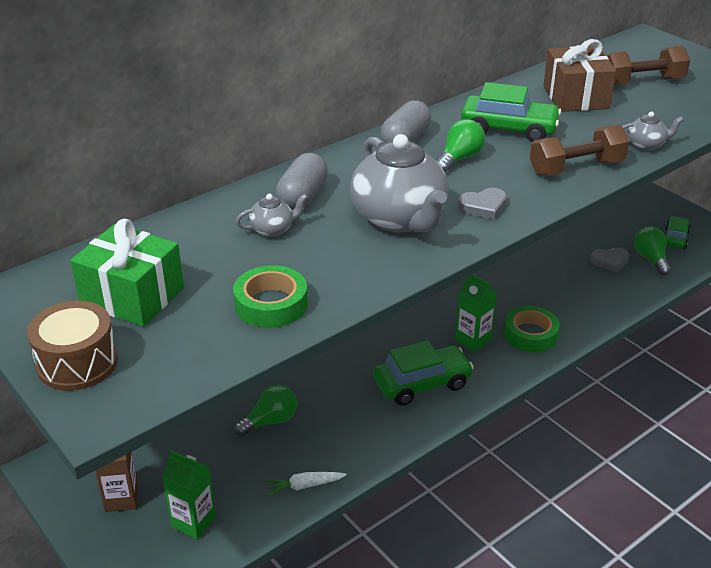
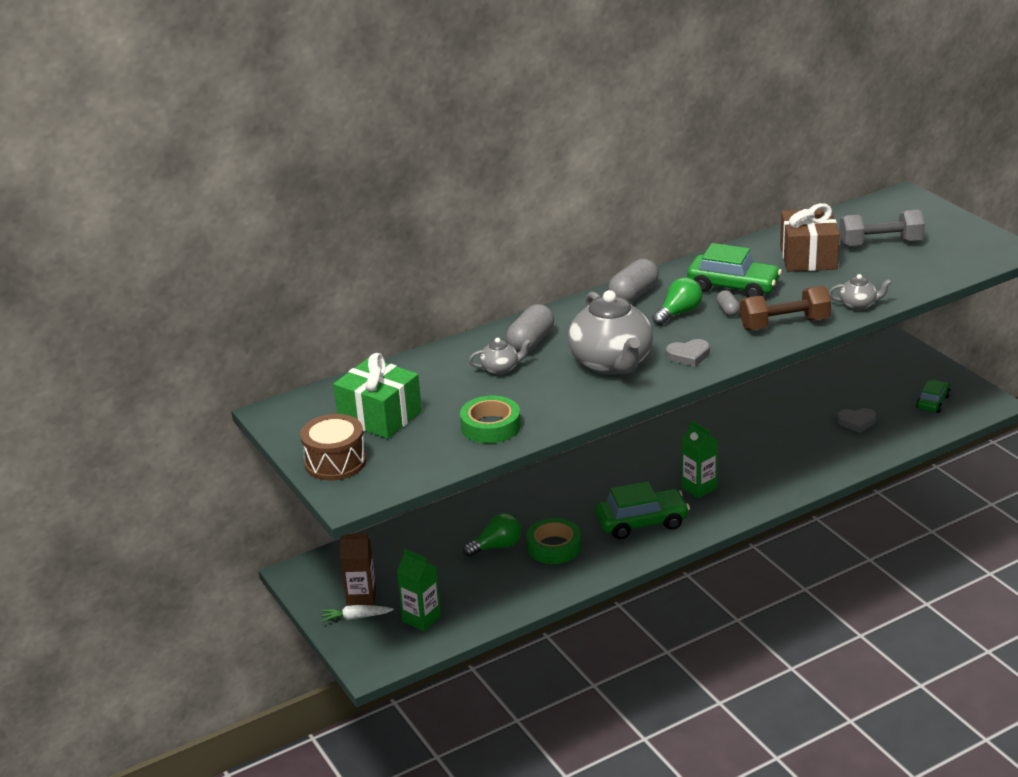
camera: 10 degrees right, 5 degrees down
white carrot [265,472,347,496] -> white carrot moved to [321,605,394,622]
green tape [504,306,560,352] -> green tape moved to [526,518,581,564]
brown dumbbell [605,46,690,85] -> grey dumbbell [839,209,925,247]
green light bulb [634,227,671,275] -> none
none -> grey capsule [716,290,740,316]

